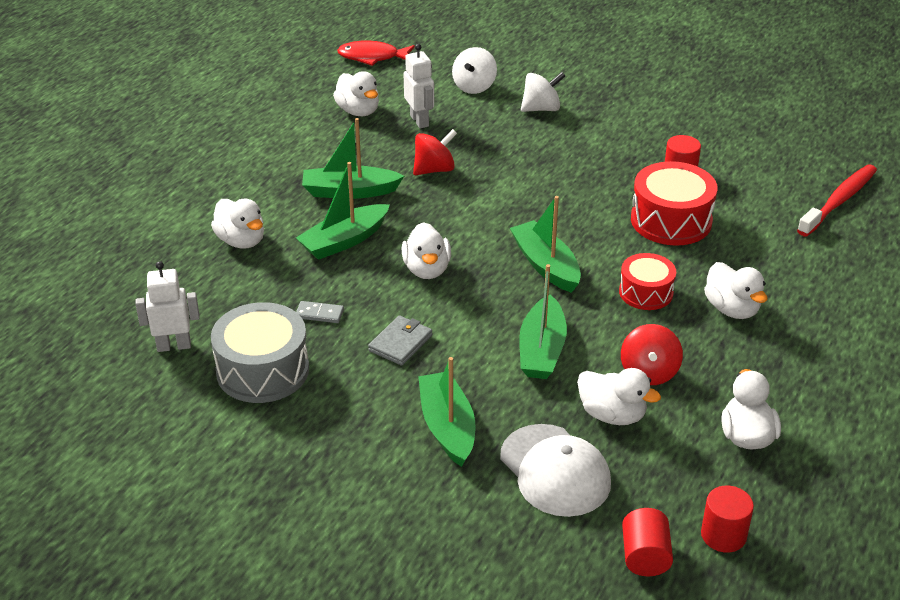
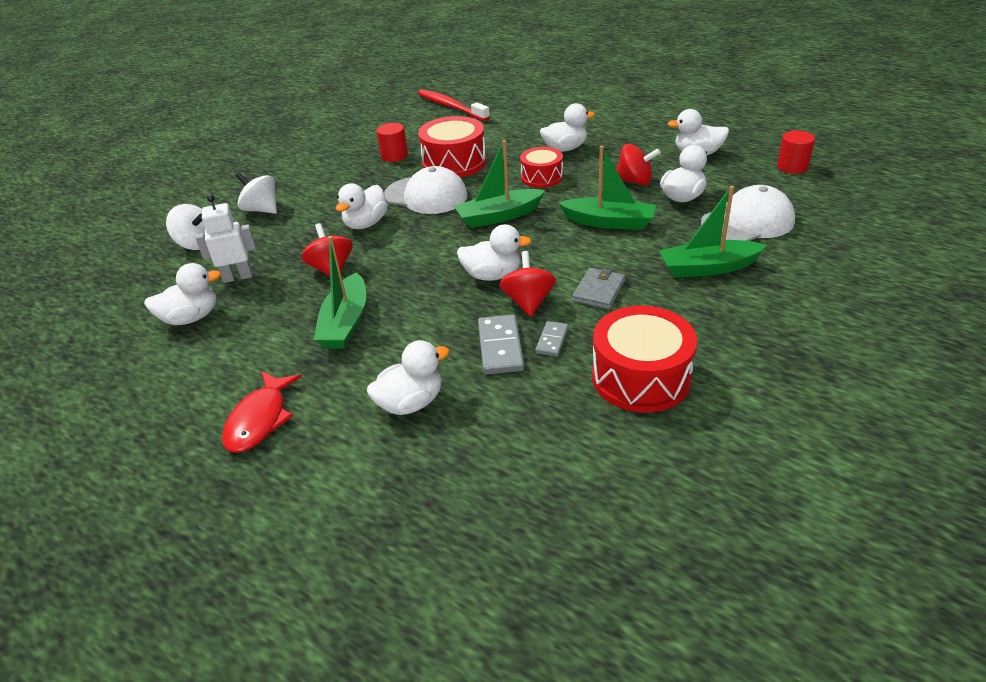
camera: 80 degrees left, 0 degrees up
white robot [135,261,200,352] -> none
grey drum [211,302,309,403] -> red drum [592,306,697,413]
green boat [296,162,390,260] -> none
red fish [337,41,415,66] -> red fish moved to [222,371,301,453]
grey wallet [368,315,432,366] -> grey wallet turned 75 degrees clockwise [572,268,625,309]
white spinning top [521,72,565,112] -> white spinning top turned 45 degrees counterclockwise [236,172,277,214]
red cylinder [622,508,673,576] -> none
none -> white duck [336,183,388,229]
none -> white cap [384,166,468,214]
none -> grey domino [478,315,524,375]
none -> red spinning top [499,251,556,317]

